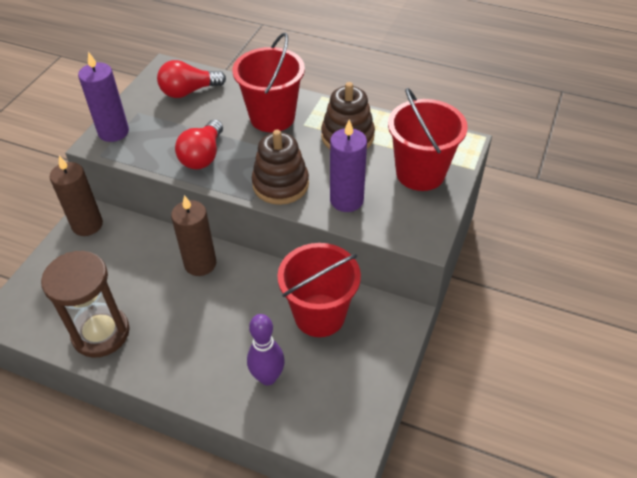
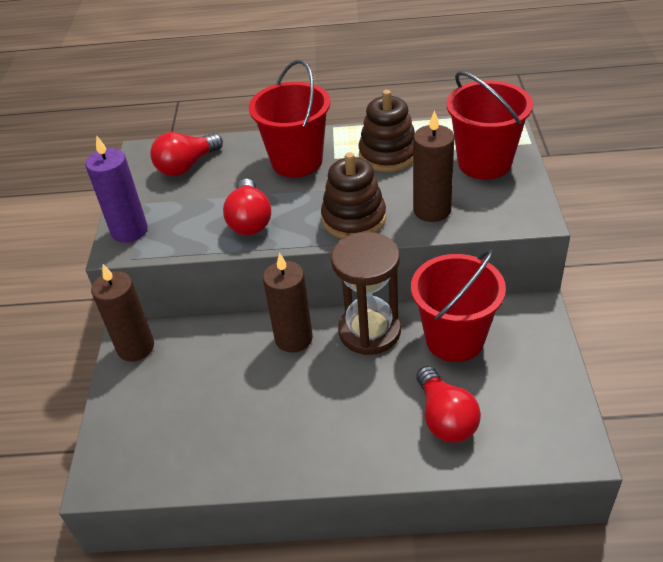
camera: 20 degrees left, 5 degrees down
brown hourglass [41,251,130,358] -> brown hourglass moved to [331,232,401,355]
purple bowling pin [247,314,285,385] -> red light bulb [416,366,481,443]
purple candle [330,119,367,212] -> brown candle [413,110,454,222]

